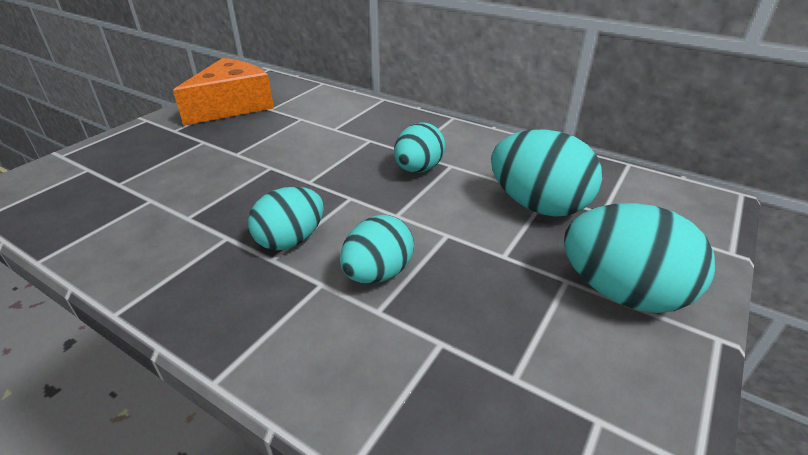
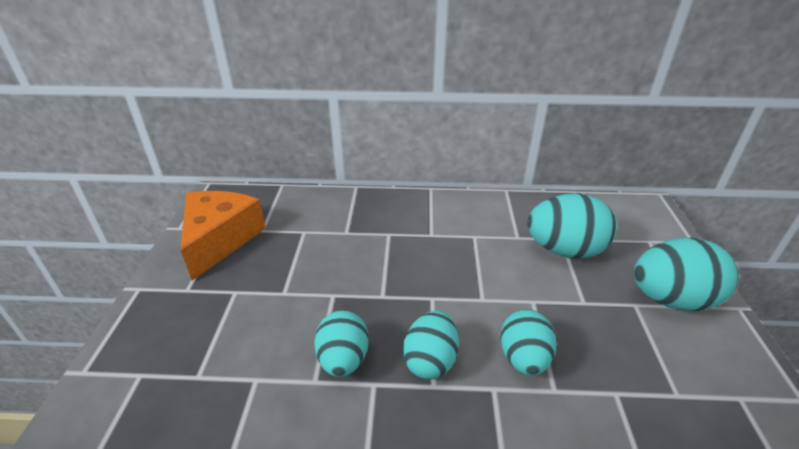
camera: 30 degrees left, 0 degrees up
turquoise egg [394,122,445,173] -> turquoise egg moved to [314,310,369,377]

